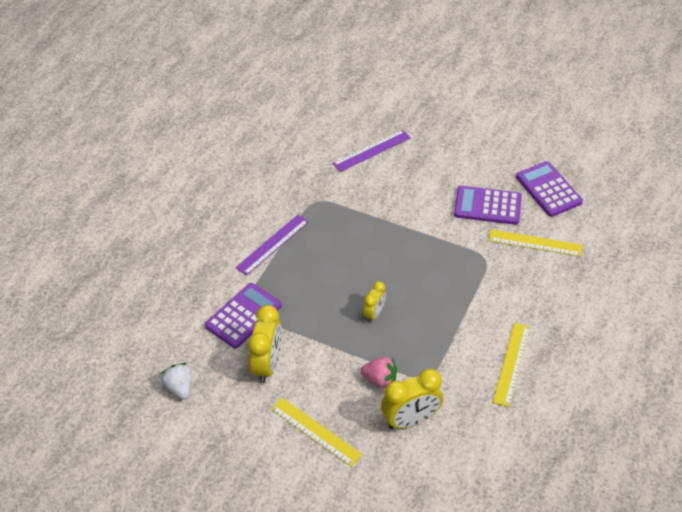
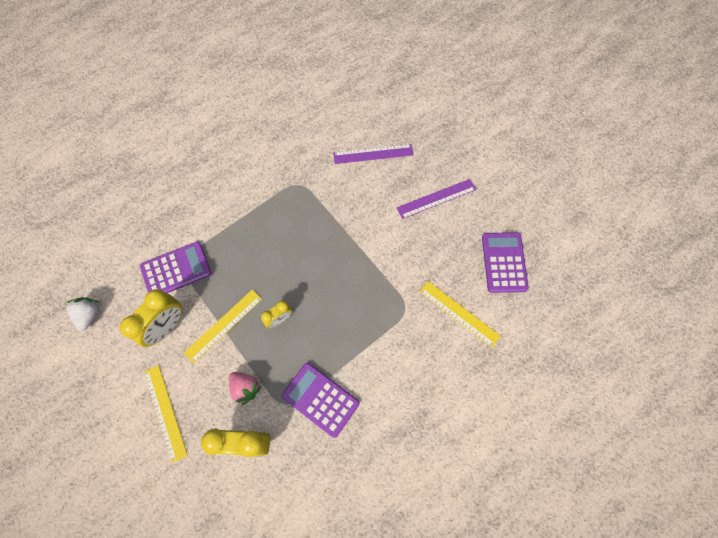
camera: 25 degrees right, 20 degrees up
purple ruler [235,215,309,276] -> purple ruler moved to [397,179,476,219]
purple calculator [454,186,522,225] -> purple calculator moved to [282,363,360,438]
yellow ruler [493,323,530,407] -> yellow ruler moved to [184,289,262,364]

